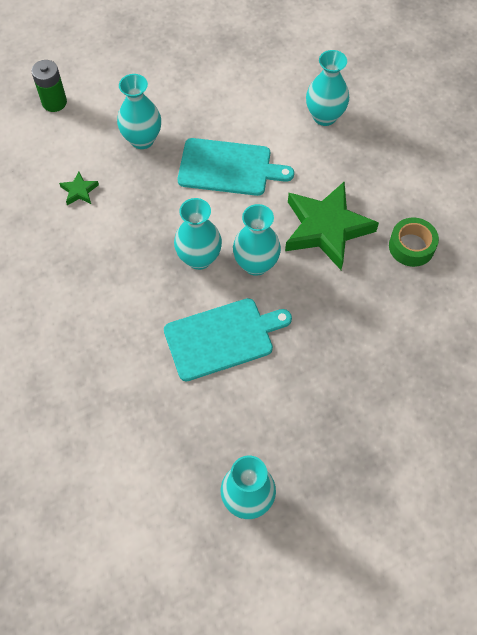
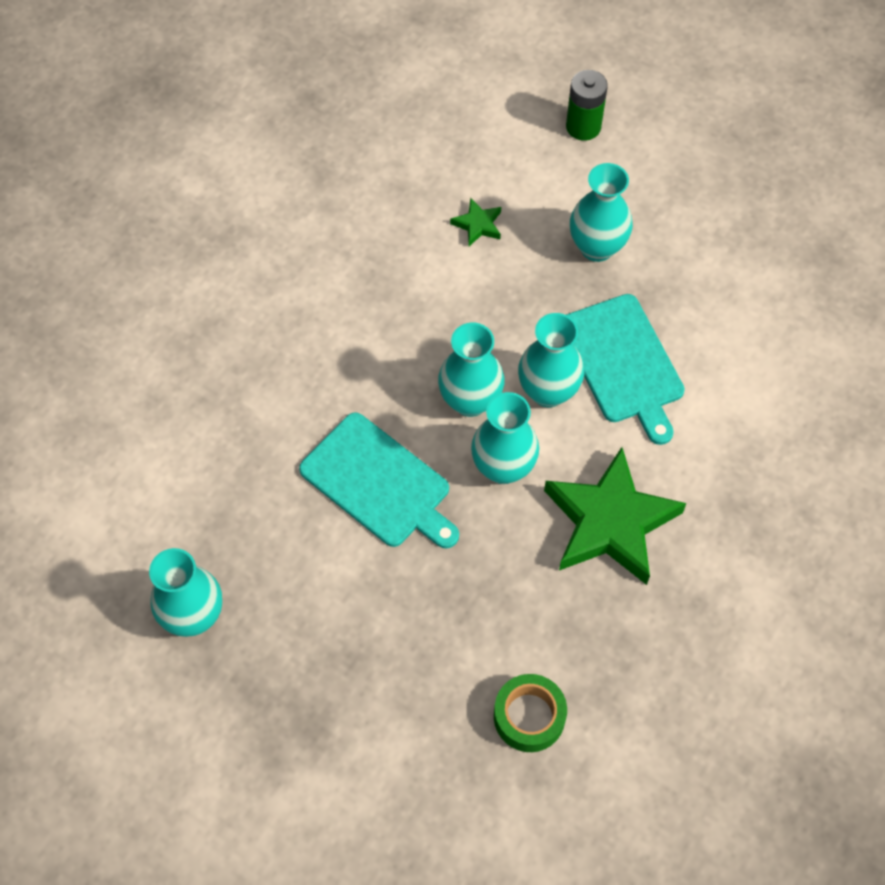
camera: 60 degrees right, 0 degrees up
turquoise vase [306,50,349,126] -> turquoise vase moved to [518,313,585,407]
green tape [389,218,439,267] -> green tape moved to [494,674,567,752]

